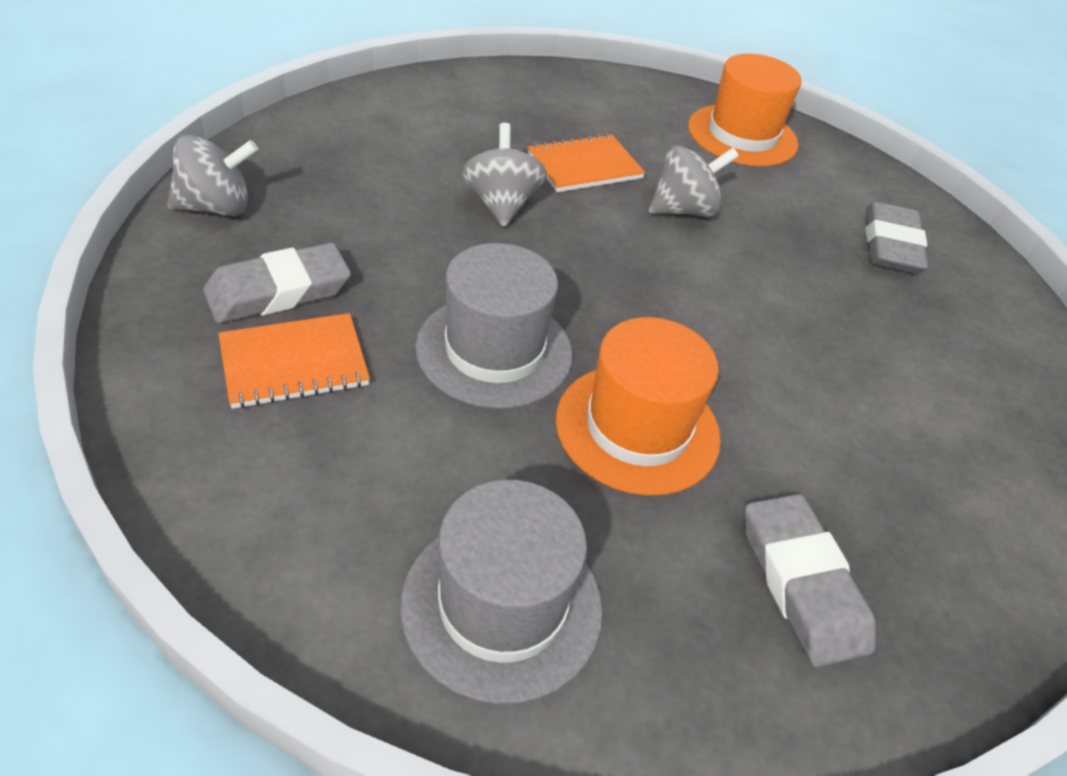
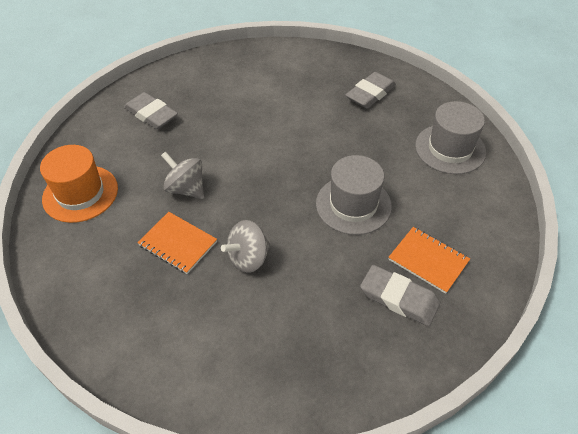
camera: 115 degrees left, 5 degrees up
grey spinning top [167,135,258,216] -> none
orange hat [556,317,721,496] -> none
grey eraser [866,202,928,274] -> grey eraser turned 60 degrees clockwise [124,92,178,129]

